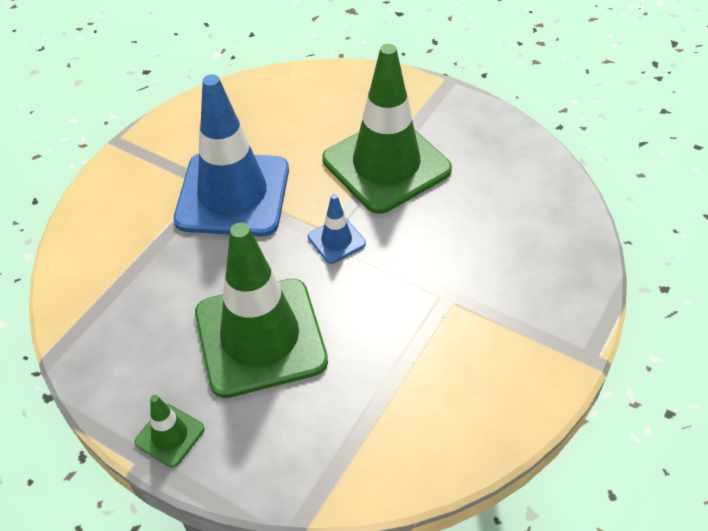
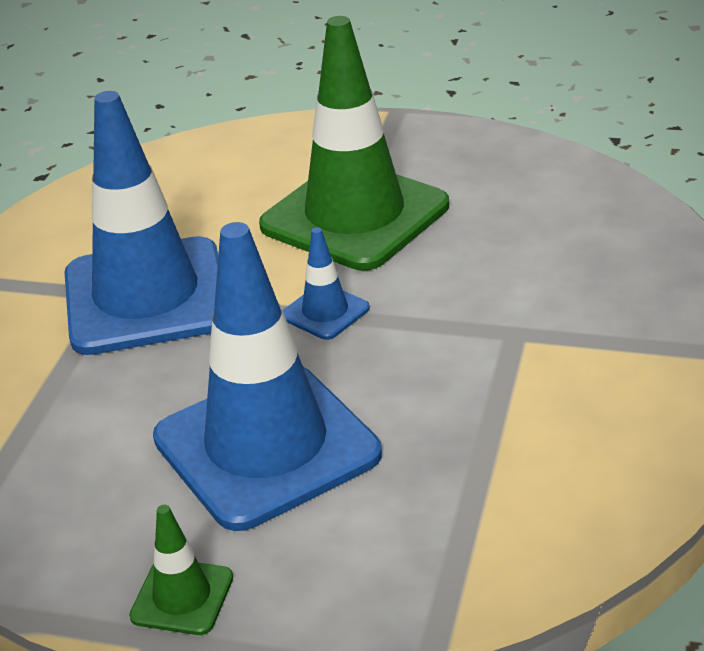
camera: 15 degrees left, 15 degrees down
green traffic cone [195,222,328,398] -> blue traffic cone [153,222,382,531]

